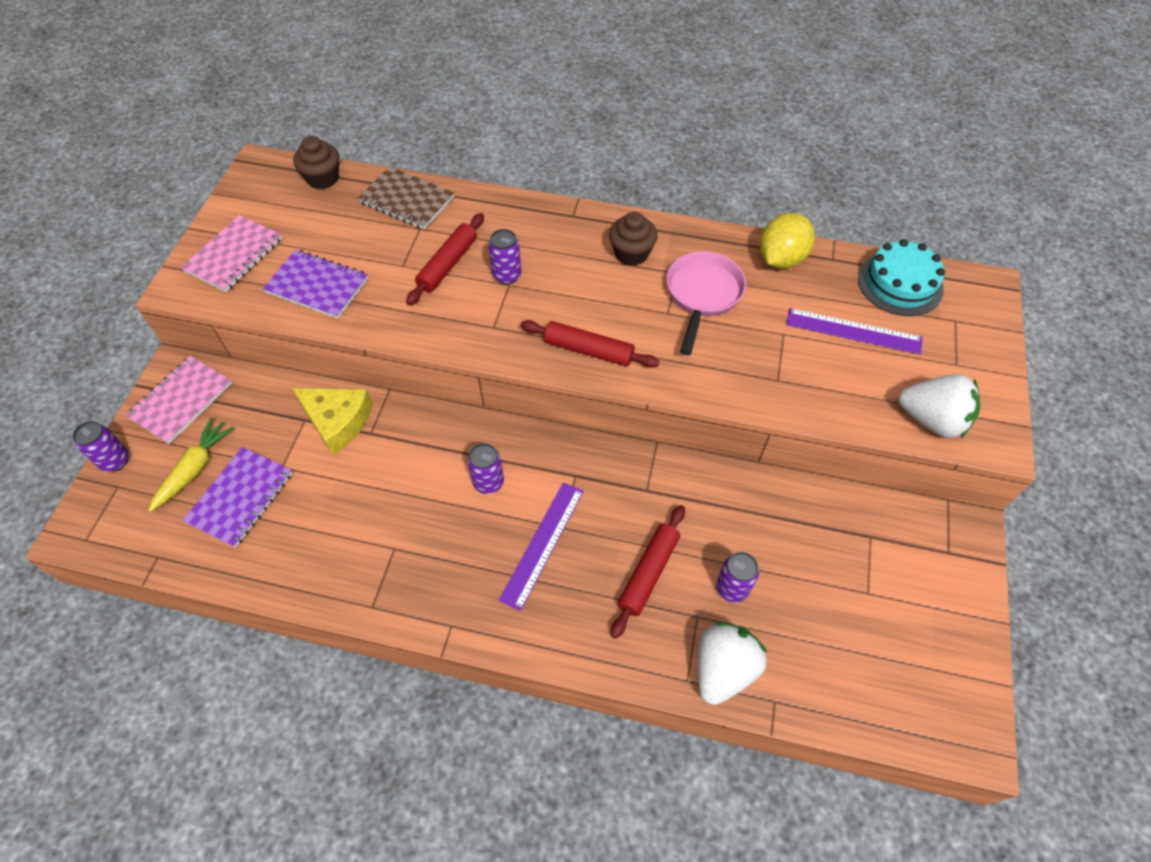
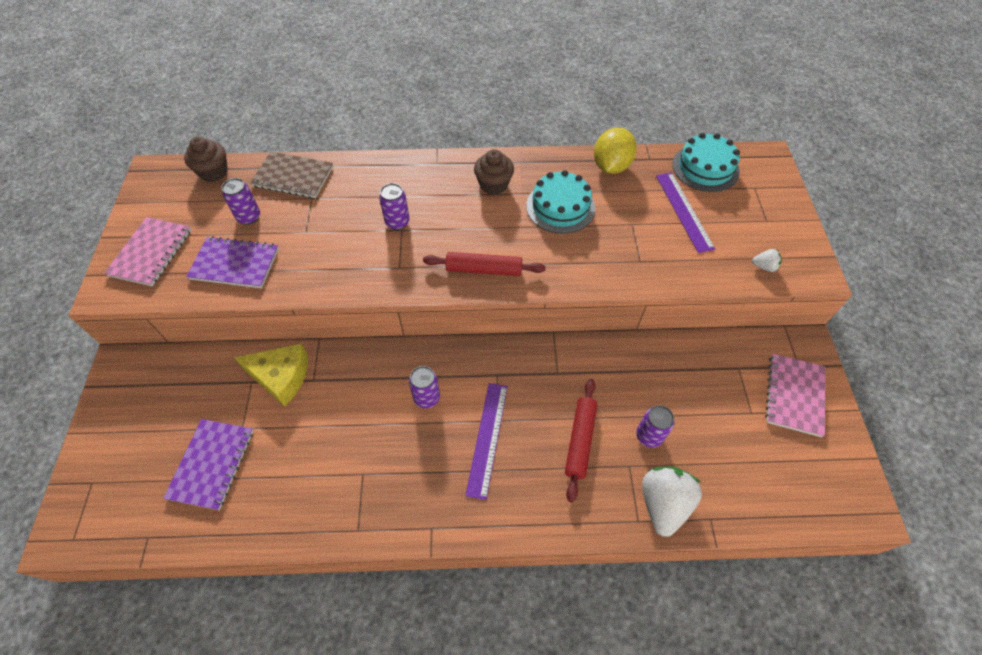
camera: 15 degrees left, 0 degrees up
purple can [73,421,129,472] -> purple can moved to [222,178,260,225]
pink notebook [125,356,232,444] -> pink notebook moved to [765,354,826,437]
yellow carrot [148,418,235,512] -> none
red rolling pin [406,213,484,305] -> none
pink pan [666,251,746,355] -> turquoise cake [526,170,595,234]
purple ruler [786,308,923,355] -> purple ruler turned 75 degrees clockwise [656,172,715,253]
white strawberry [898,374,980,438] -> white strawberry [752,249,782,272], size x0.46

